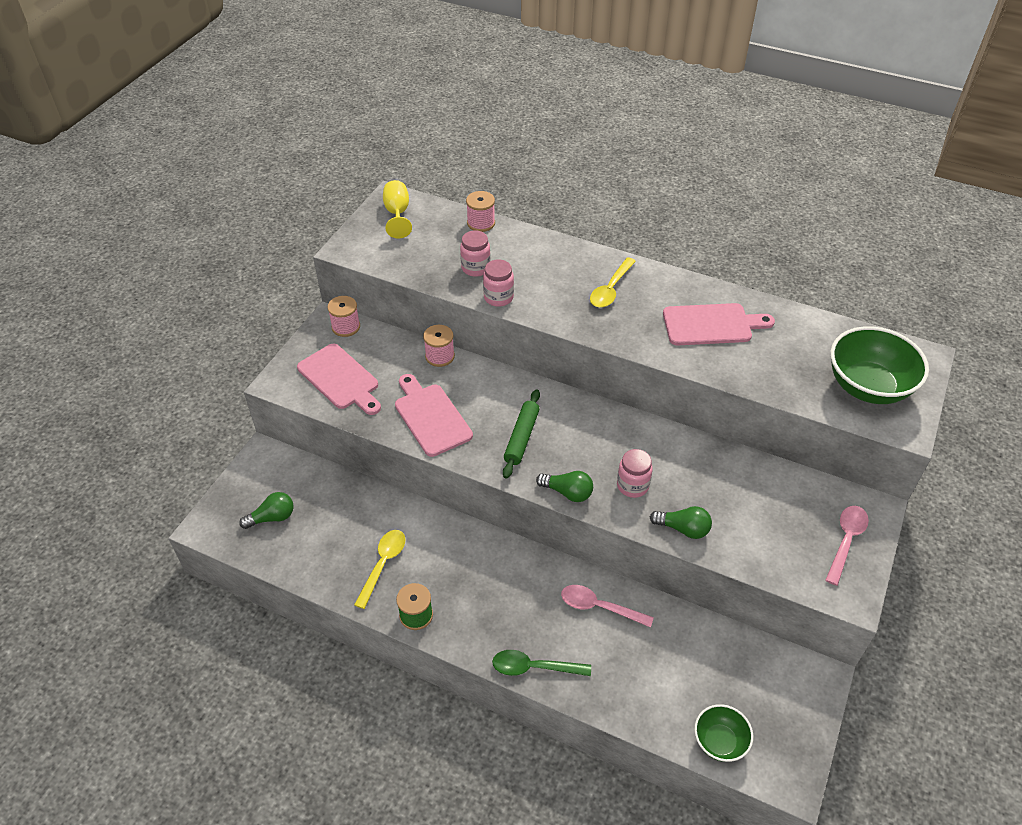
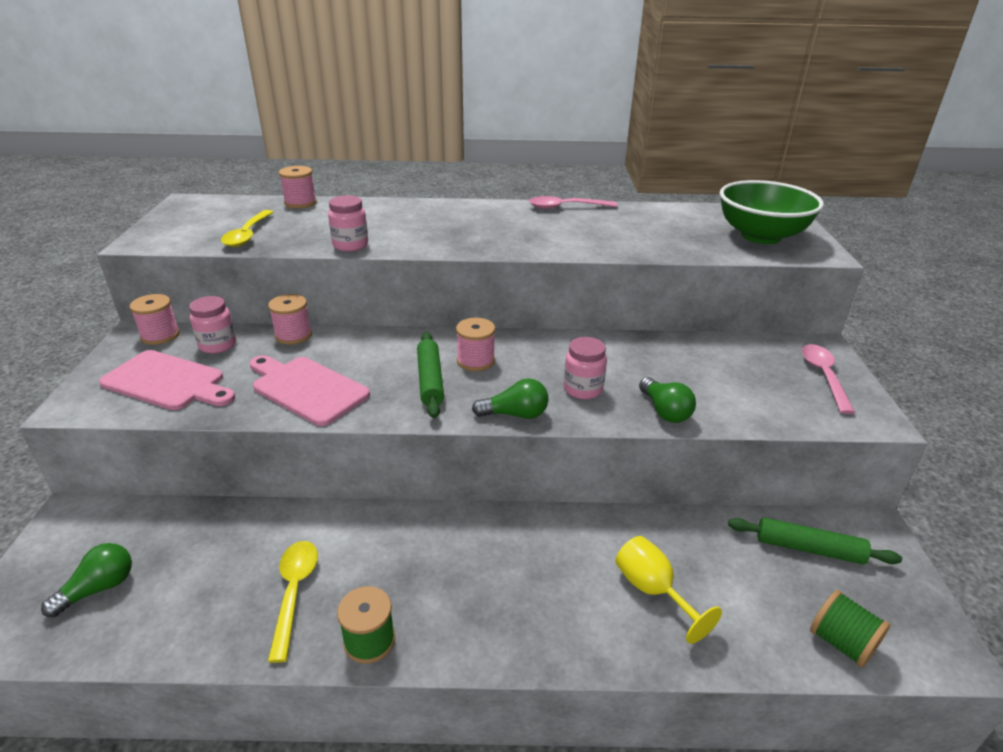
camera: 25 degrees left, 15 degrees down
yellow goblet [383,180,412,239] -> yellow goblet moved to [615,536,722,644]
pink jar [460,230,491,277] -> pink jar moved to [189,296,236,354]
green spoon [492,650,591,676] -> none
pink spoon [561,585,654,628] -> pink spoon moved to [529,196,617,209]
yellow spoon [590,257,636,308] -> yellow spoon moved to [221,210,273,247]
green light bulb [650,506,712,539] -> green light bulb turned 75 degrees clockwise [639,377,696,423]
pink cutting board [663,303,775,345] -> none
green bowl [694,704,753,762] -> green spool [810,590,891,667]
none -> pink spool [456,318,495,371]
none -> green rolling pin [728,518,902,564]

